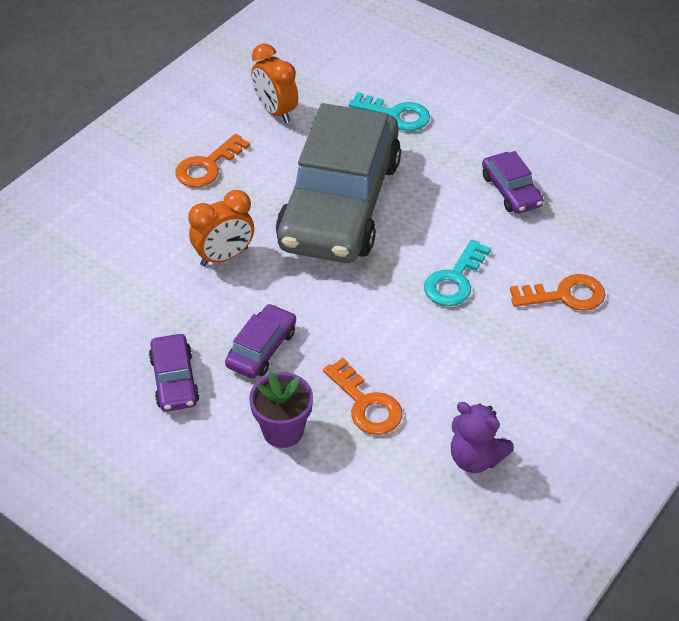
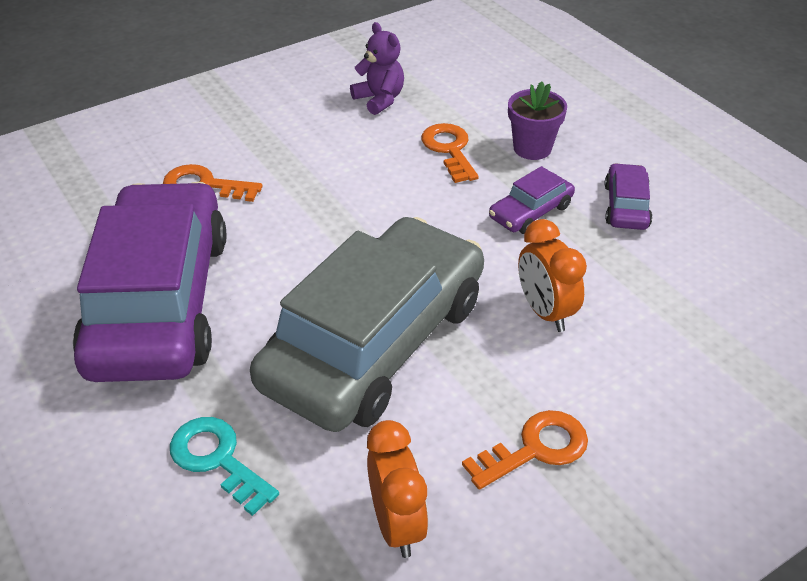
camera: 160 degrees left, 5 degrees down
orange clock [189,190,254,266] -> orange clock turned 105 degrees counterclockwise [518,219,587,332]
turquoise key [424,239,491,306] -> none
purple car [482,151,544,214] -> purple car [73,182,226,382], size x2.49

